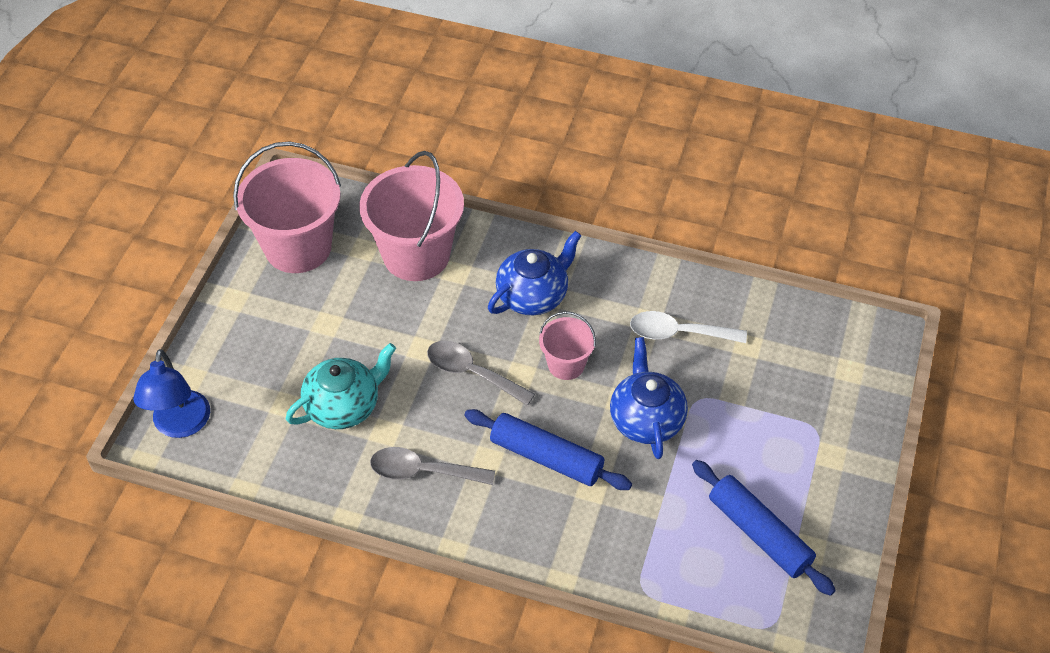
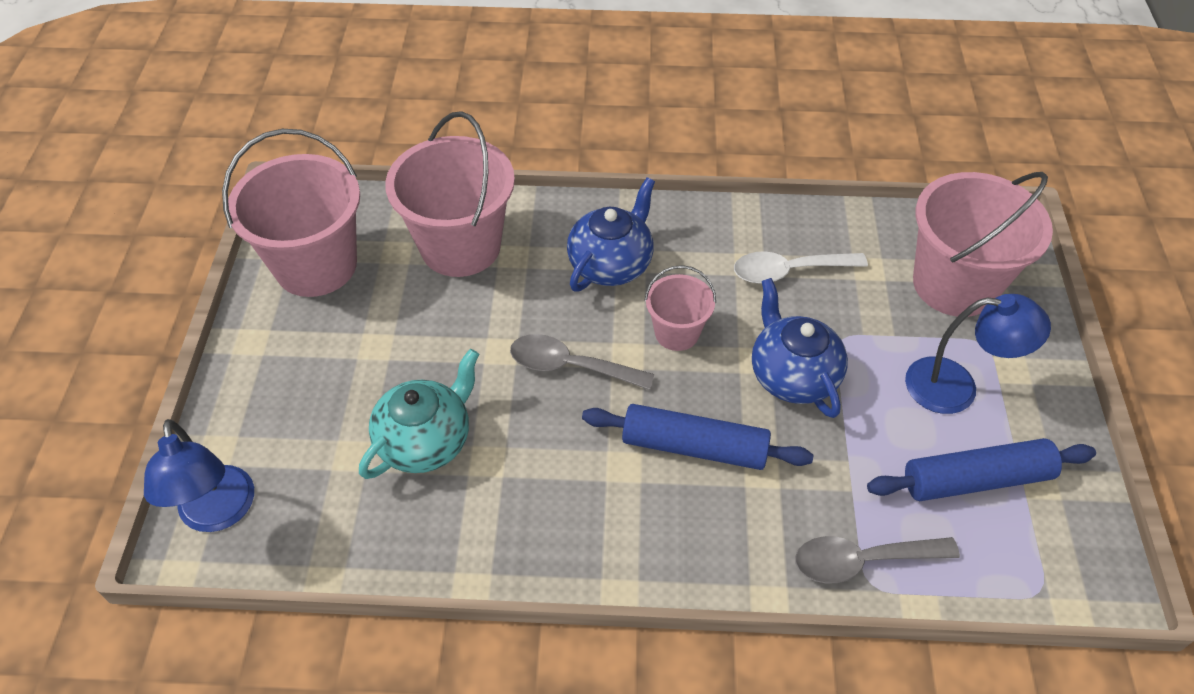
camera: 15 degrees left, 0 degrees up
grey spoon [370,447,495,485] -> grey spoon moved to [795,536,960,583]
blue rolling pin [692,460,836,596] -> blue rolling pin turned 45 degrees counterclockwise [867,438,1096,501]
none -> blue lamp [905,294,1051,414]
none -> pink bucket [913,172,1053,317]

